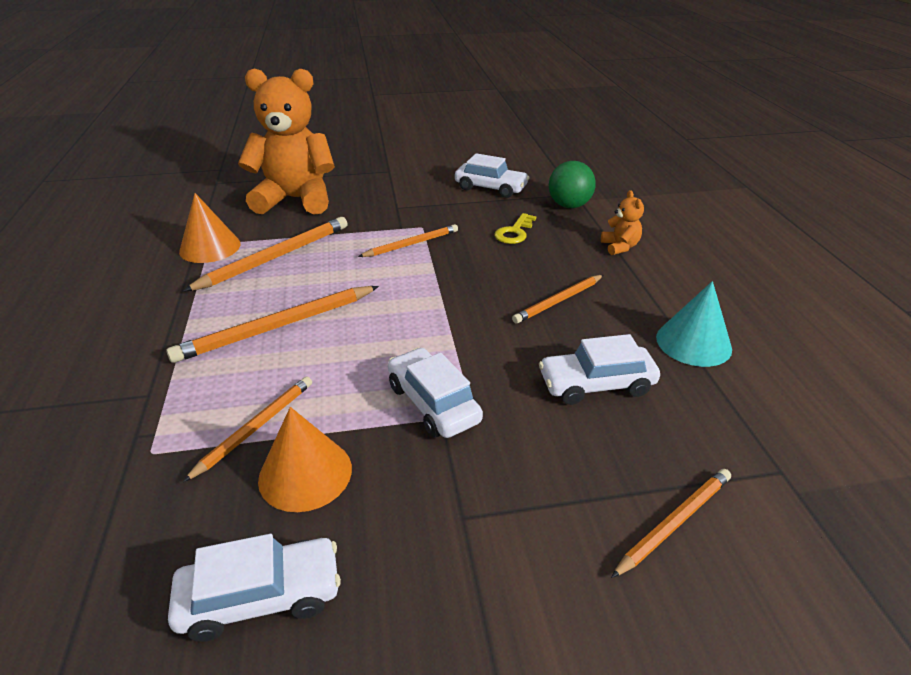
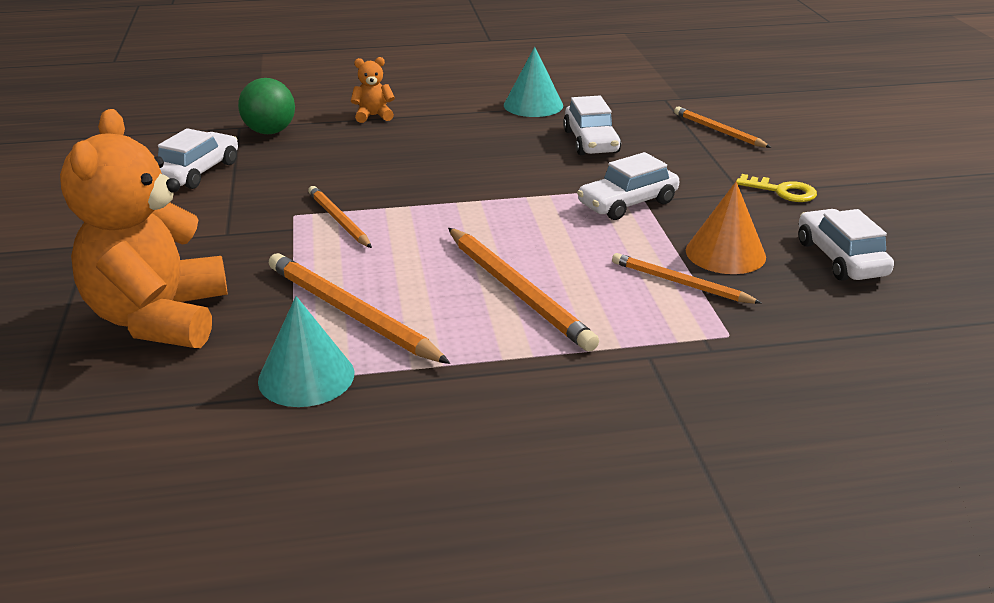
camera: 90 degrees left, 5 degrees down
orange cone [179,193,241,263] -> turquoise cone [258,296,354,407]
yellow key [495,213,536,244] -> yellow key moved to [736,174,817,202]
orange pencil [512,275,603,324] -> none

